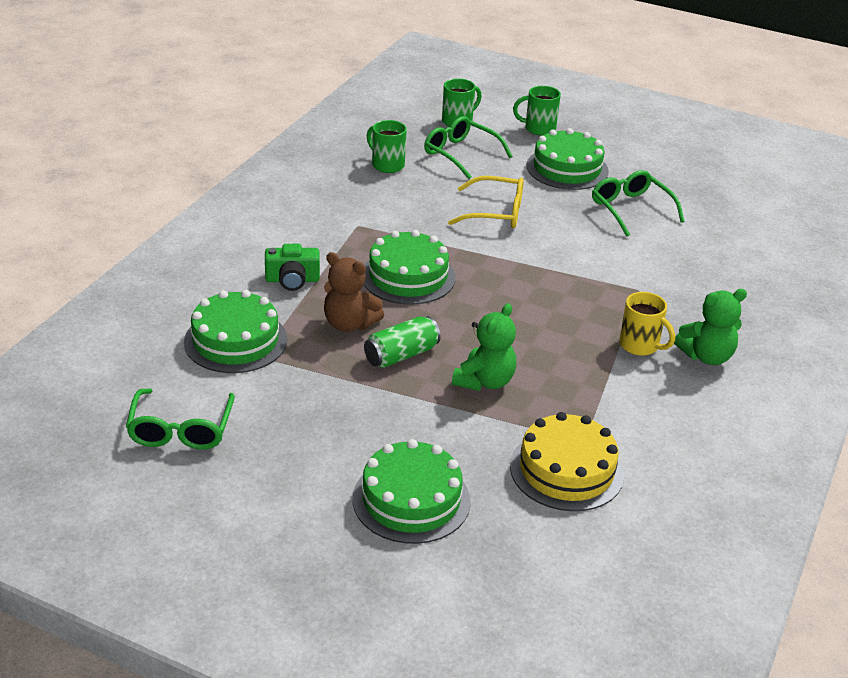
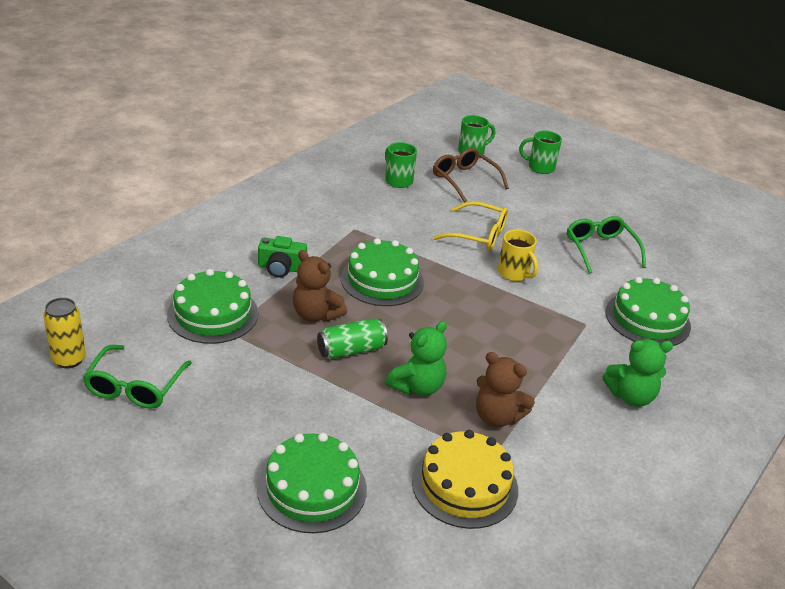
camera: 10 degrees right, 0 degrees up
green glasses [424,116,512,179] -> brown glasses [433,148,509,203]
green cake [526,128,609,190] -> green cake moved to [606,277,691,346]
yellow mug [619,292,675,356] -> yellow mug moved to [498,230,538,281]
none -> yellow can [43,298,86,368]
none -> brown teddy bear [476,352,535,427]

